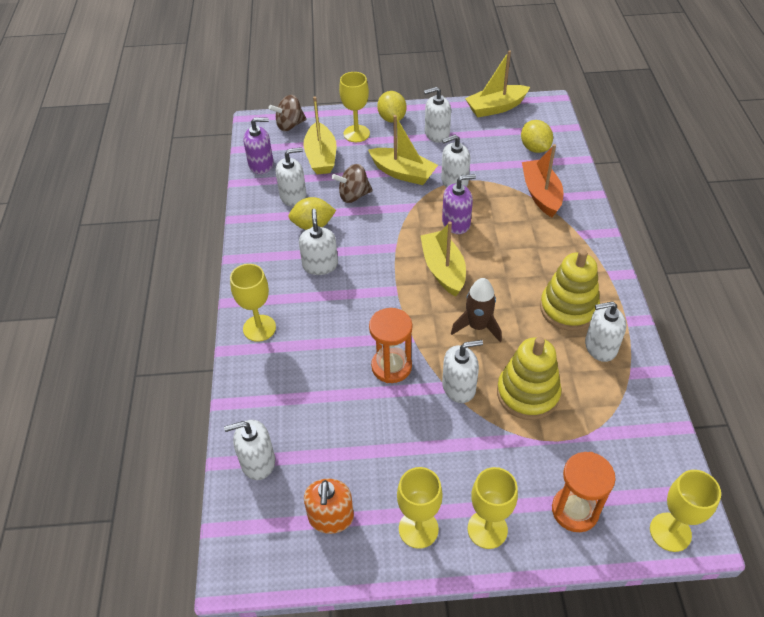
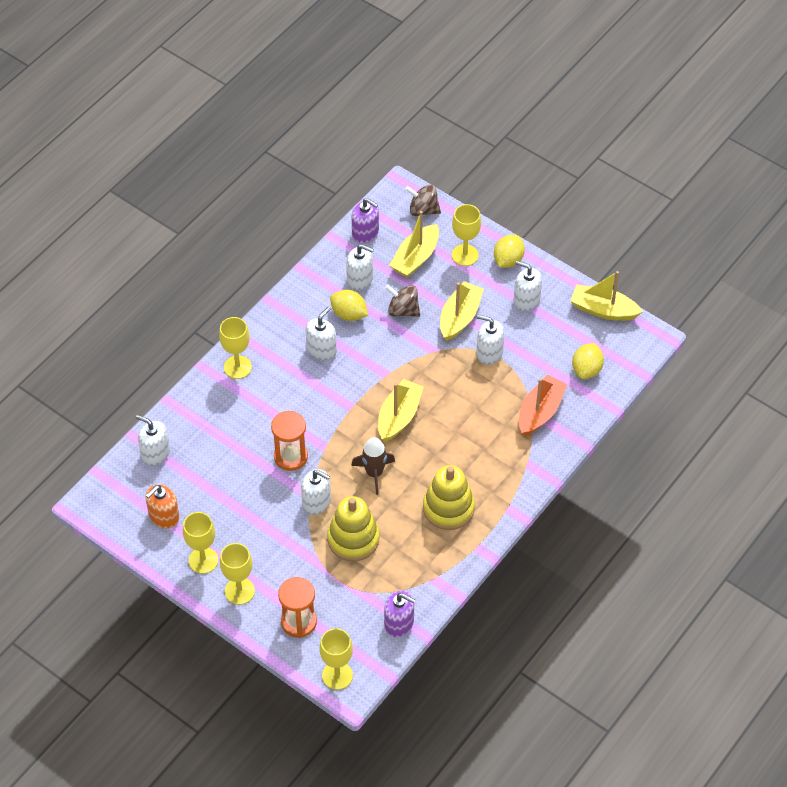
camera: 40 degrees right, 5 degrees up
yellow boat [368,115,438,185] -> yellow boat turned 135 degrees counterclockwise [440,281,484,341]
purple soap dispenser [442,174,476,234] -> purple soap dispenser moved to [384,590,416,637]
white soap dispenser [585,301,626,362] -> none

